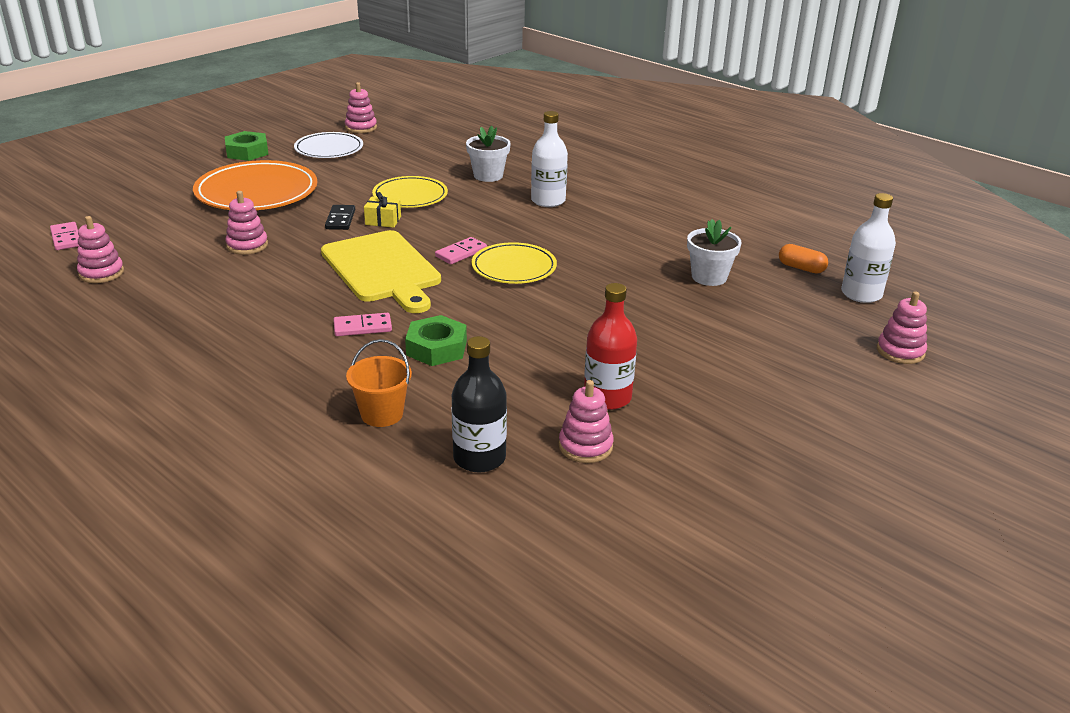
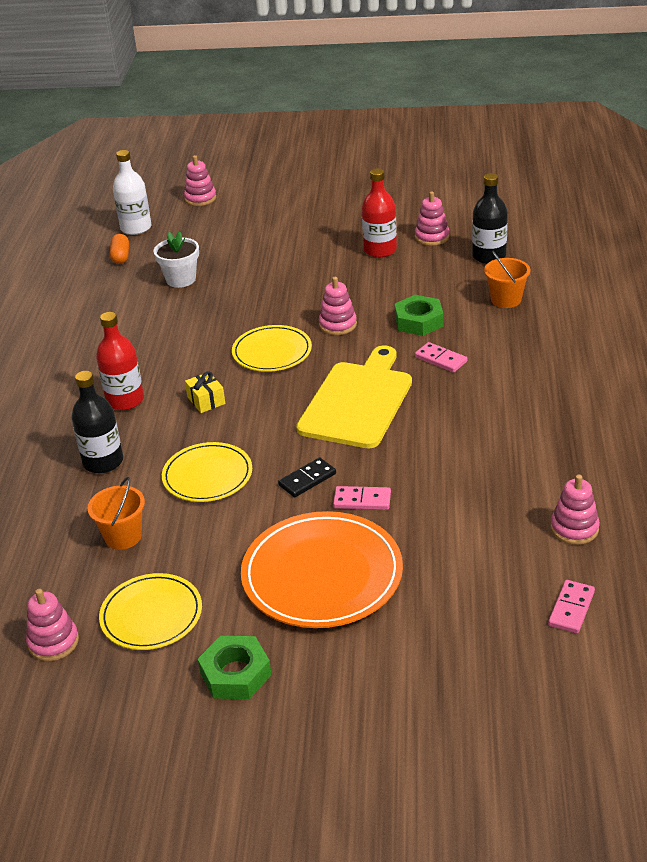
camera: 125 degrees left, 5 degrees up
pink stacking toy [225,191,268,255] -> pink stacking toy moved to [319,277,357,335]
white plate [294,132,363,158] -> yellow plate [99,573,202,650]
yellow gift [364,192,401,228] -> yellow gift moved to [185,371,225,413]
pink domino [435,237,487,264] -> pink domino moved to [333,486,391,510]
white flower pot [466,126,511,182] -> black bottle [71,371,123,473]
white bottle [531,111,568,207] -> red bottle [96,312,144,410]
none -> orange bucket [87,477,145,550]

